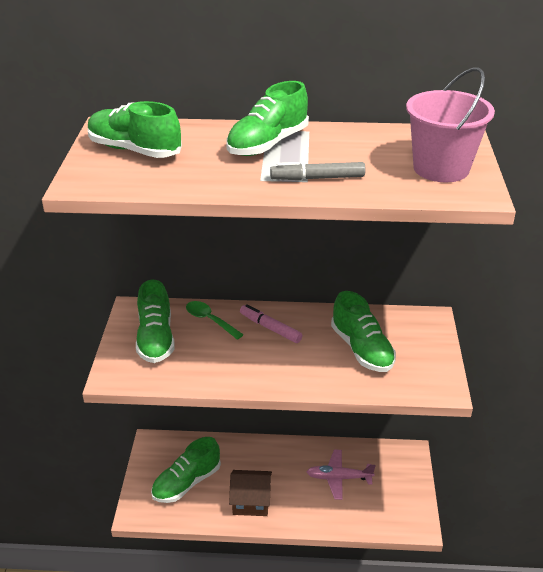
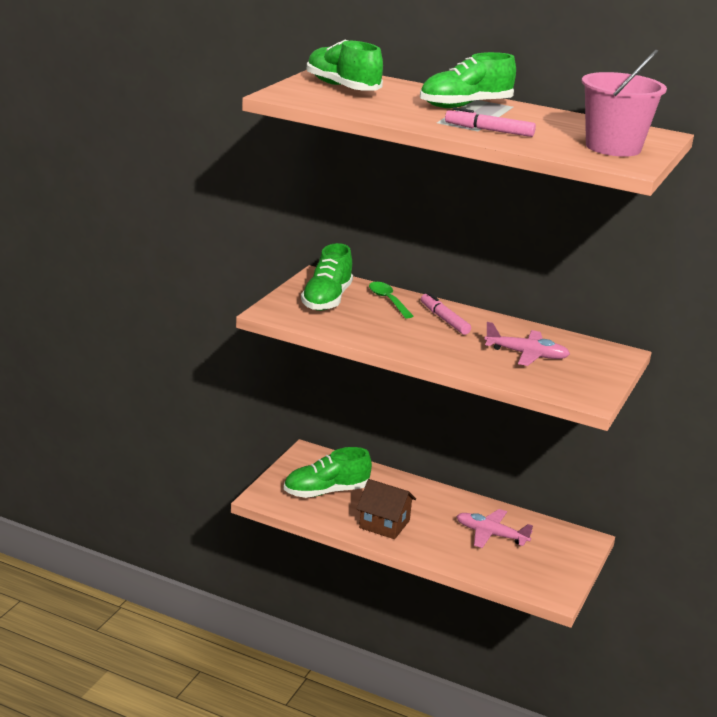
camera: 20 degrees right, 10 degrees down
grey marker [270,162,366,180] -> pink marker [445,107,536,137]
green shoe [331,291,396,372] -> pink plane [485,322,570,366]

